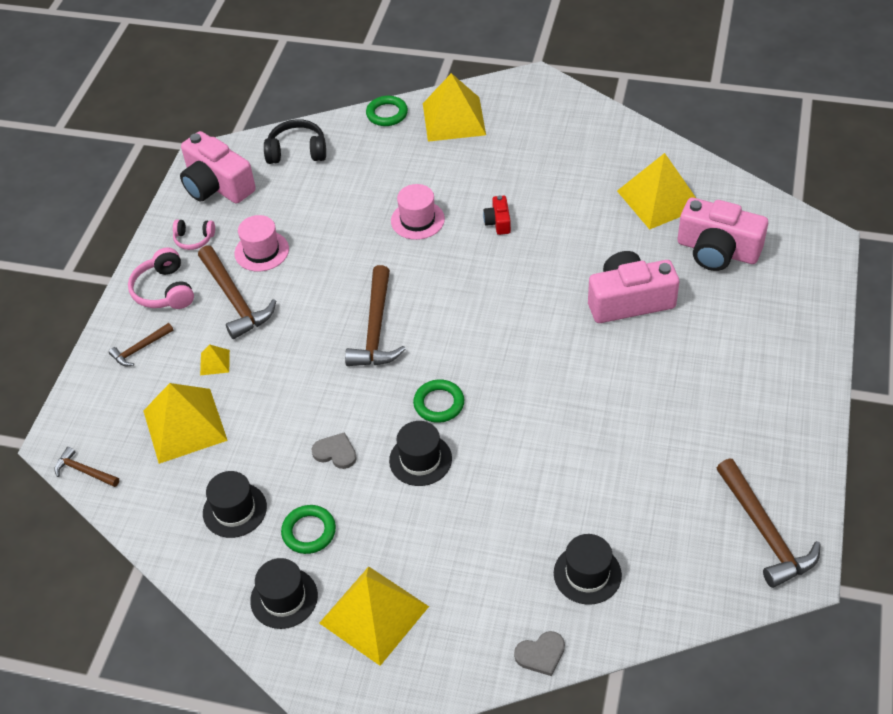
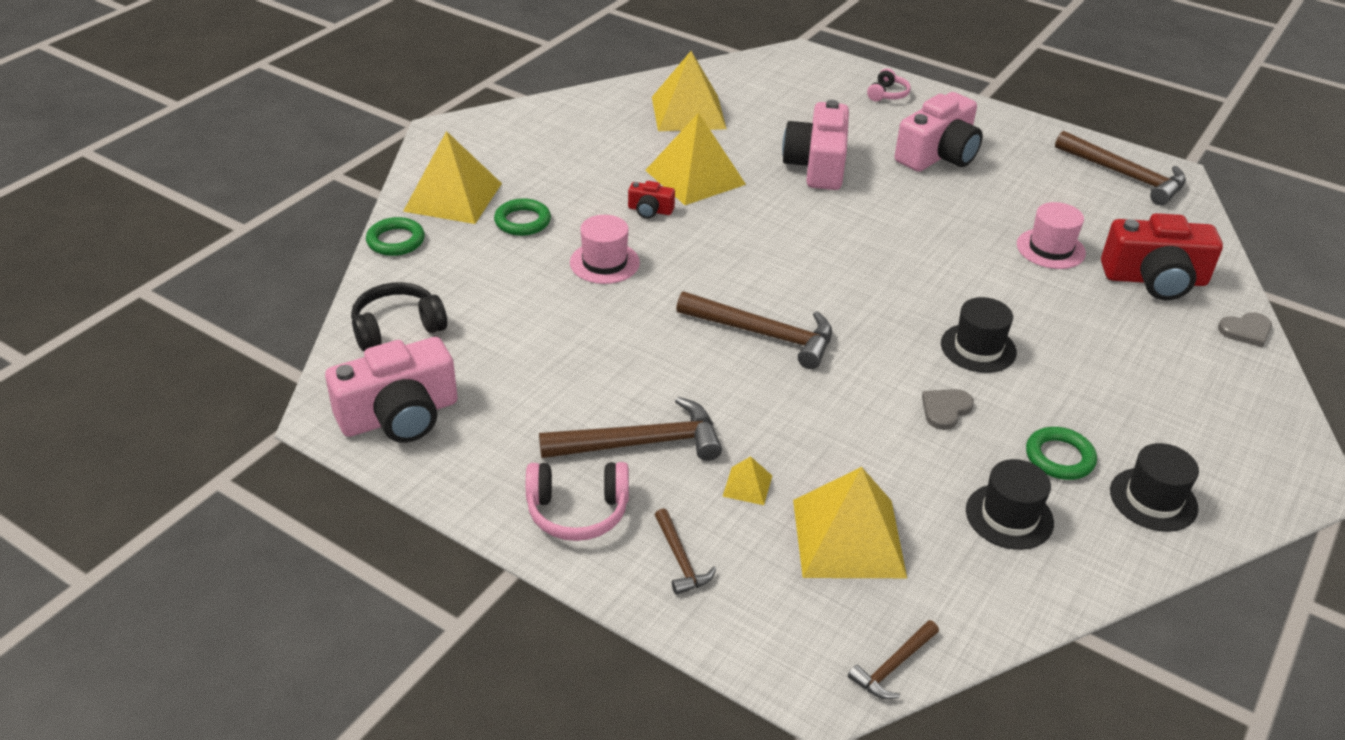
camera: 75 degrees left, 10 degrees down
pink headphones [173,219,215,250] -> pink headphones moved to [867,69,911,101]
pink hat [235,215,289,271] -> pink hat moved to [1017,202,1086,269]
black headphones [264,119,326,164] -> black headphones turned 45 degrees clockwise [351,282,447,351]
yellow pyramid [319,566,429,666] -> yellow pyramid moved to [645,113,746,205]
green ring [413,379,464,423] -> green ring moved to [494,198,551,236]
grey heart [514,631,565,676] -> grey heart turned 75 degrees clockwise [1218,312,1272,348]
black hat [554,534,622,605] -> red camera [1101,213,1223,300]
pink camera [678,197,768,271] -> pink camera moved to [895,92,983,172]
brown hammer [716,459,820,588] -> brown hammer turned 45 degrees clockwise [1055,131,1186,205]

